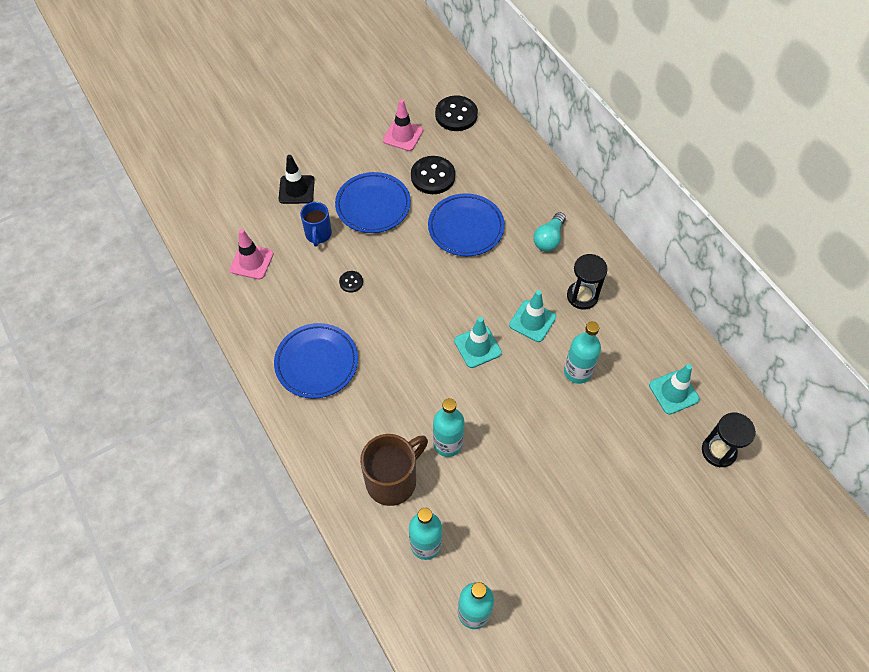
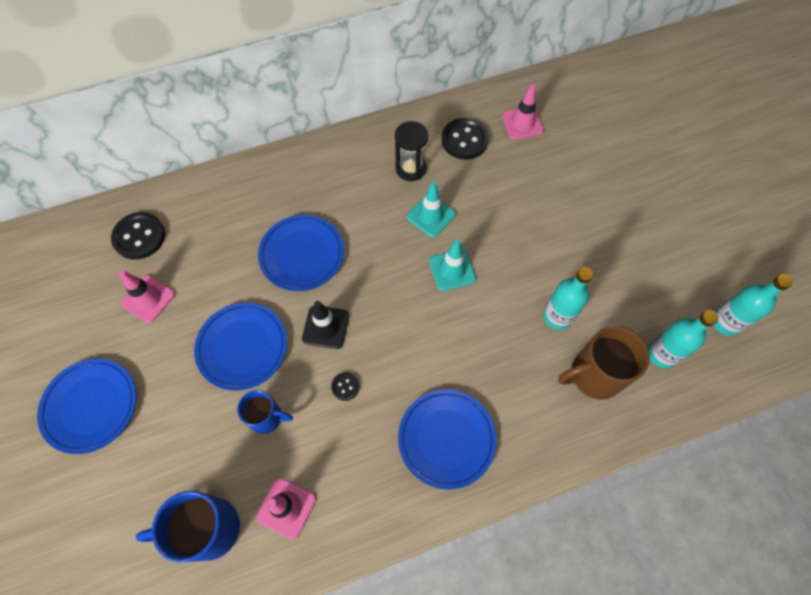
camera: 80 degrees left, 5 degrees up
black traffic cone [279,155,315,204] -> black traffic cone moved to [302,301,349,349]
brown mug [360,434,428,506] -> brown mug turned 75 degrees counterclockwise [558,326,650,400]
black button [411,156,455,194] -> black button moved to [442,118,489,160]
turquoise light bulb [533,212,566,252] -> none
turquoise bottle [564,321,601,384] -> none
turquoise traffic cone [649,364,700,415] -> pink traffic cone [502,84,544,140]
black hourglass [702,413,756,467] -> none
none -> blue plate [37,359,136,454]
none -> blue mug [136,491,240,563]

